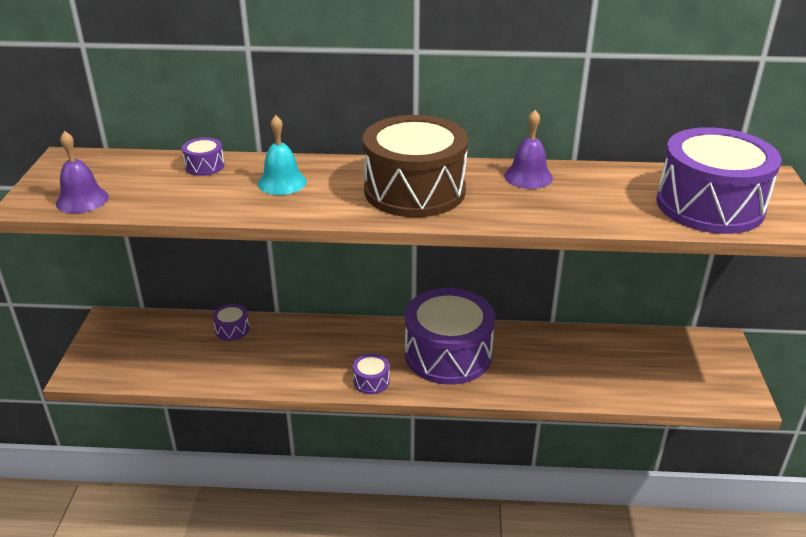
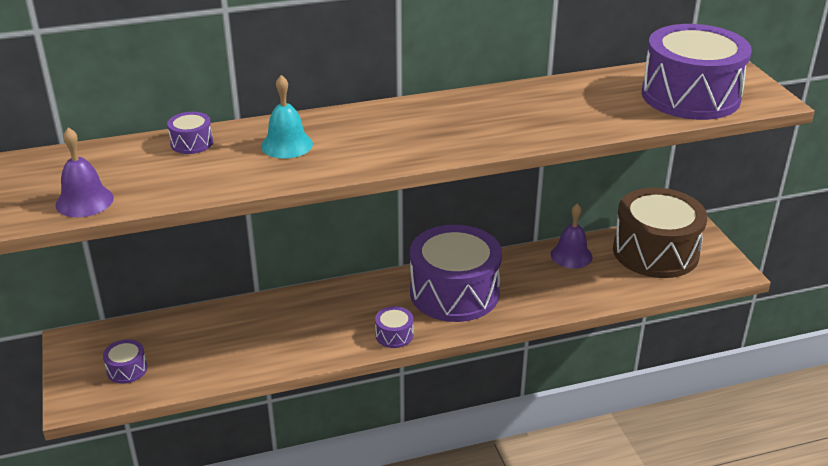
camera: 20 degrees left, 0 degrees up
purple drum [213,304,249,341] -> purple drum moved to [103,339,147,384]
brown drum [363,115,468,217] -> brown drum moved to [613,188,708,278]
purple bell [504,110,553,189] -> purple bell moved to [550,204,593,269]

